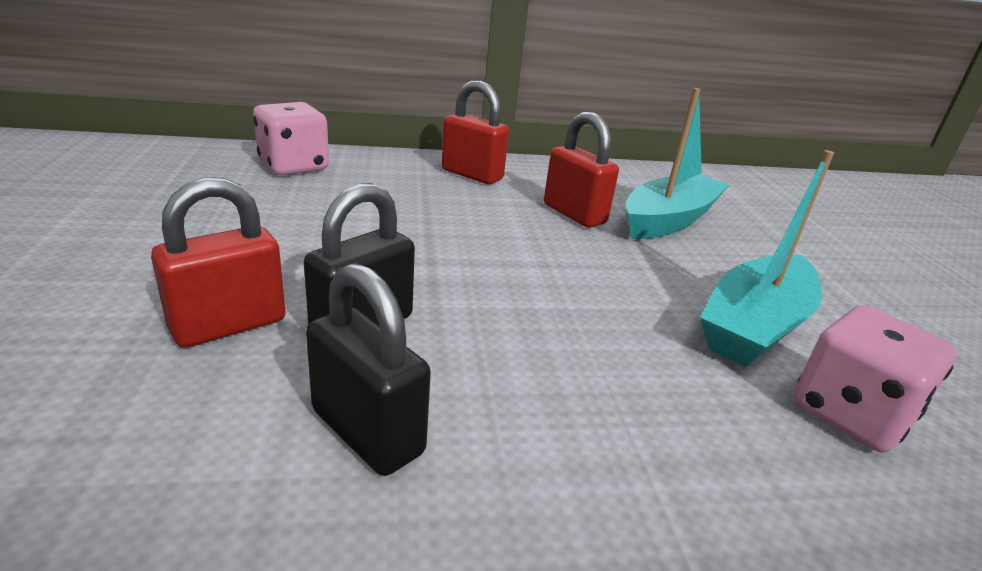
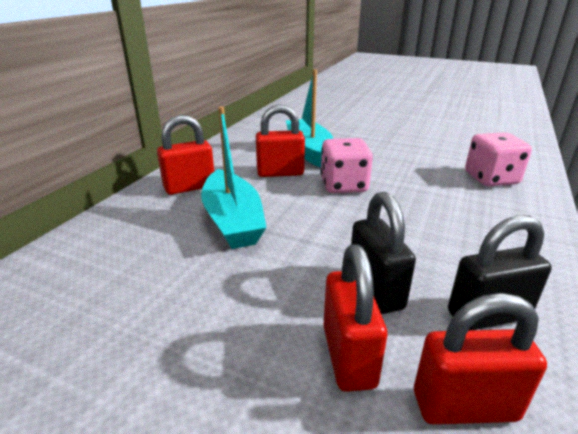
camera: 55 degrees left, 0 degrees up
pink dice [253,102,329,175] -> pink dice moved to [321,138,373,193]
turquoise boat [700,150,834,367] -> turquoise boat moved to [201,106,267,249]
none -> red padlock [414,293,547,425]

